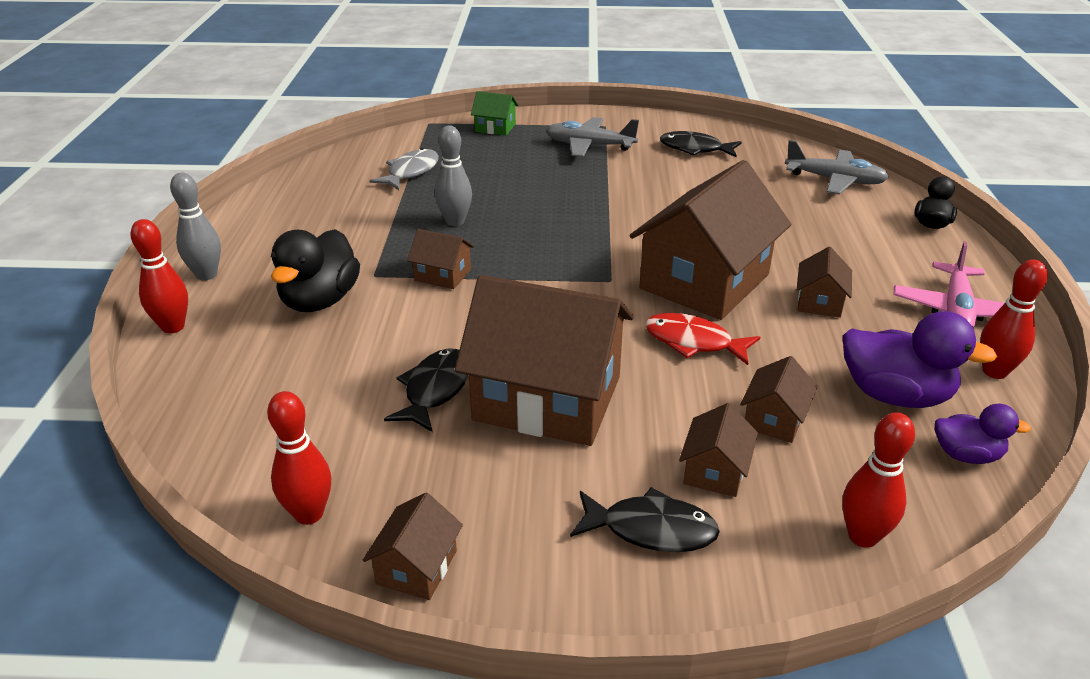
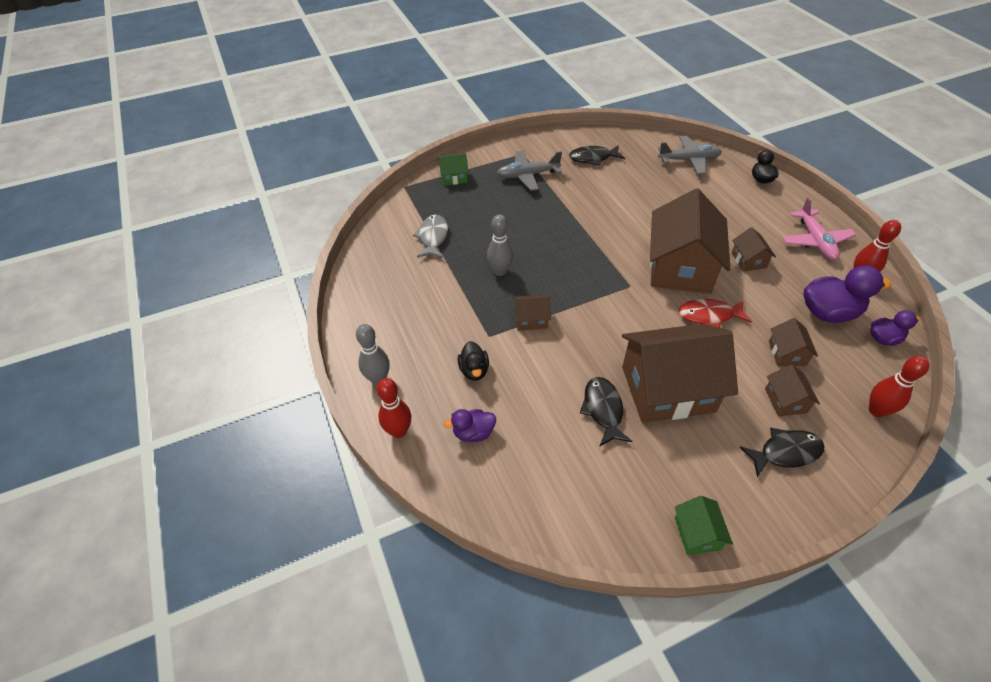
camera: 25 degrees left, 15 degrees up
red bowling pin [267,391,331,525] -> none
black duck [271,229,360,312] -> black duck [458,341,489,380], size x0.58
brown house [363,493,463,600] -> green house [675,496,733,555]
none -> purple duck [444,409,496,442]

